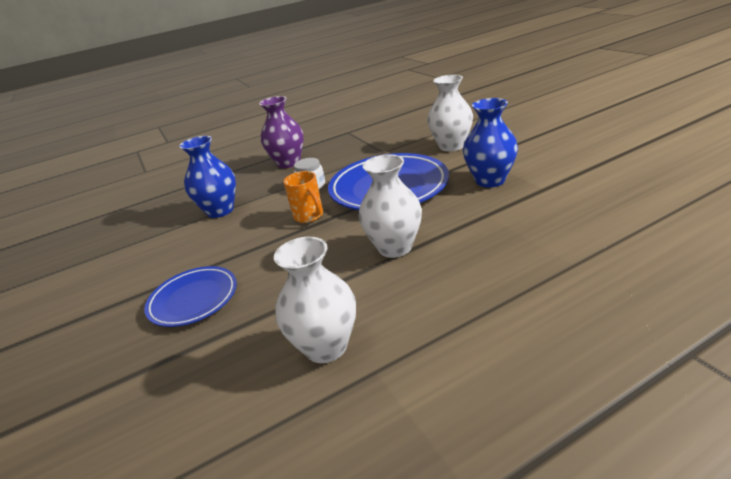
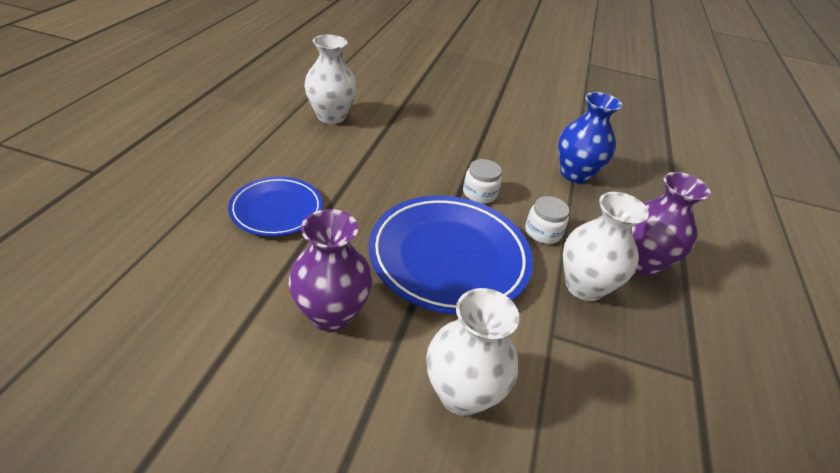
camera: 125 degrees right, 10 degrees up
blue plate [144,266,237,327] -> blue plate moved to [228,177,323,236]
orange mug [283,171,323,223] -> white jar [463,159,502,204]
white vase [359,154,422,258] -> white vase moved to [563,192,649,301]
blue vase [463,98,518,187] -> purple vase [288,209,373,332]

